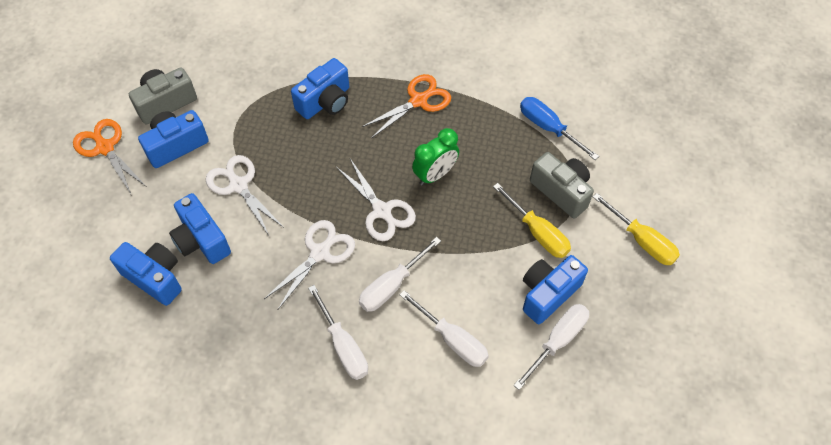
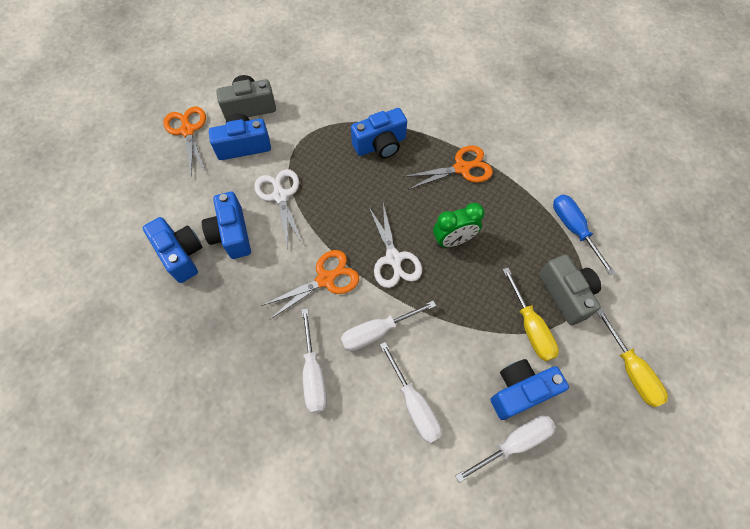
camera: 20 degrees right, 5 degrees up
white scissors [264,220,355,309] -> orange scissors [261,250,359,320]

